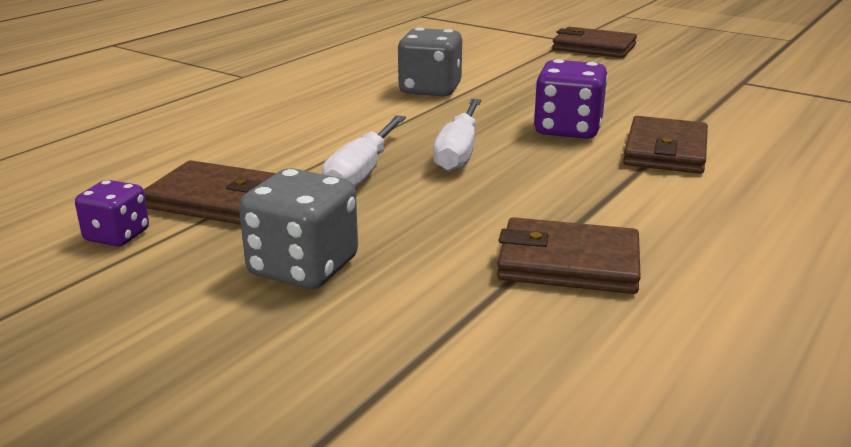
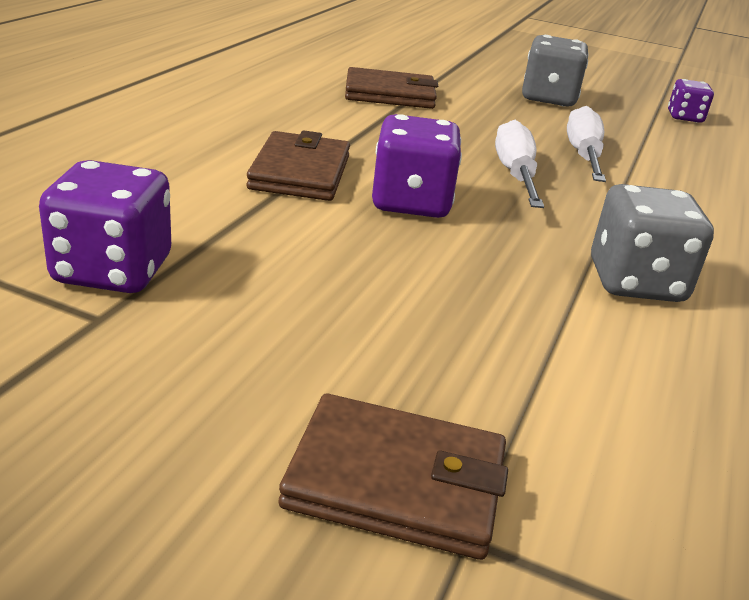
camera: 165 degrees right, 5 degrees up
brown wallet [144,160,276,225] -> none
none -> purple dice [39,160,171,293]

